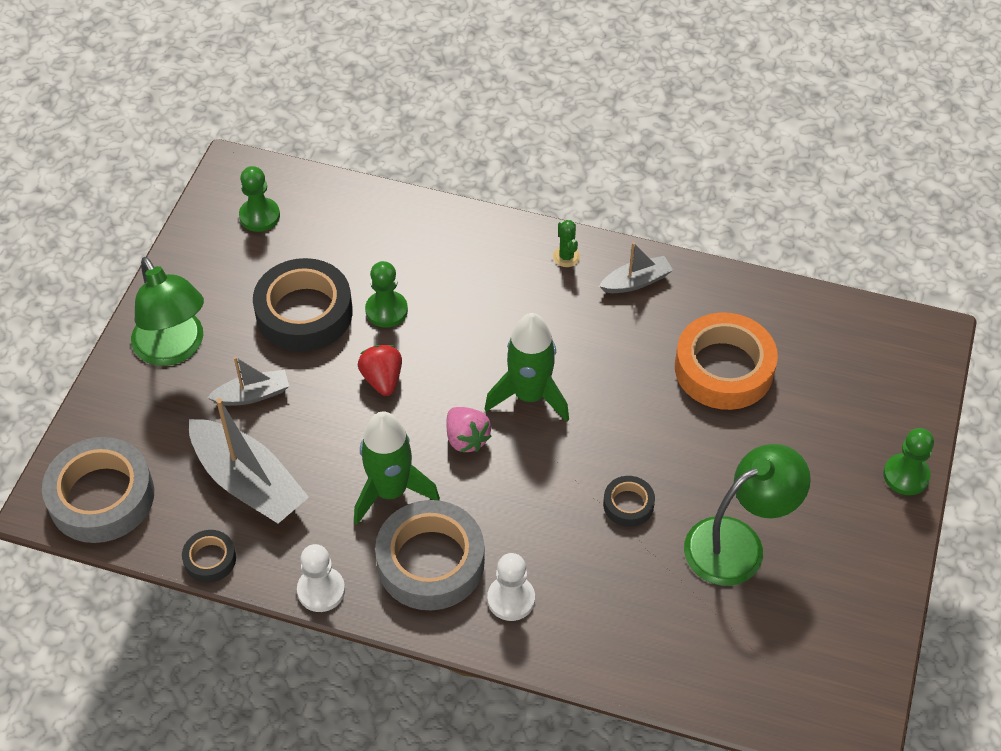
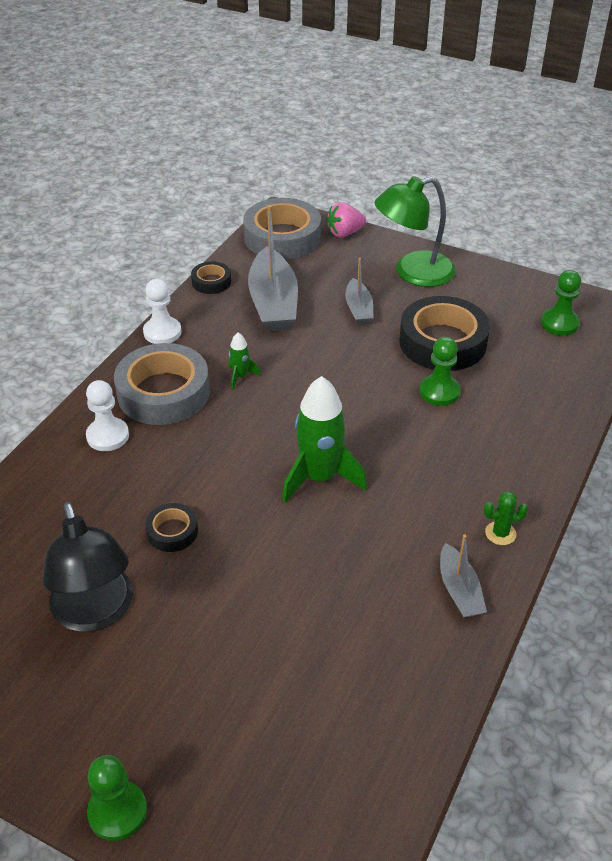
camera: 100 degrees right, 10 degrees down
grey boat [189,398,309,524] -> grey boat turned 60 degrees counterclockwise [248,205,298,331]
green rocket [354,411,440,525] -> green rocket [229,333,261,389], size x0.46
red strawberry [358,345,402,396] -> none
pink strawberry [446,407,492,452] -> pink strawberry moved to [327,202,366,238]
orange tape [675,312,778,410] -> none
green lamp [684,444,811,586] -> black lamp [42,502,133,632]

